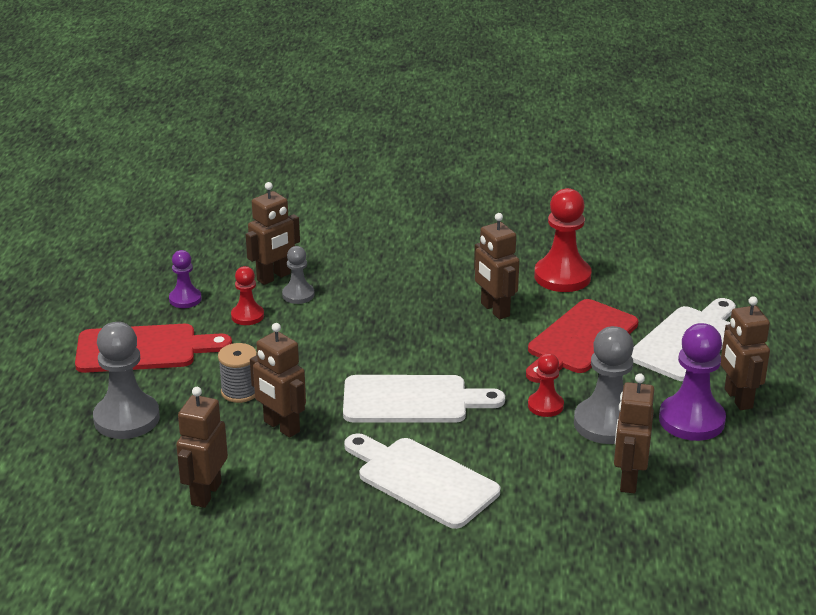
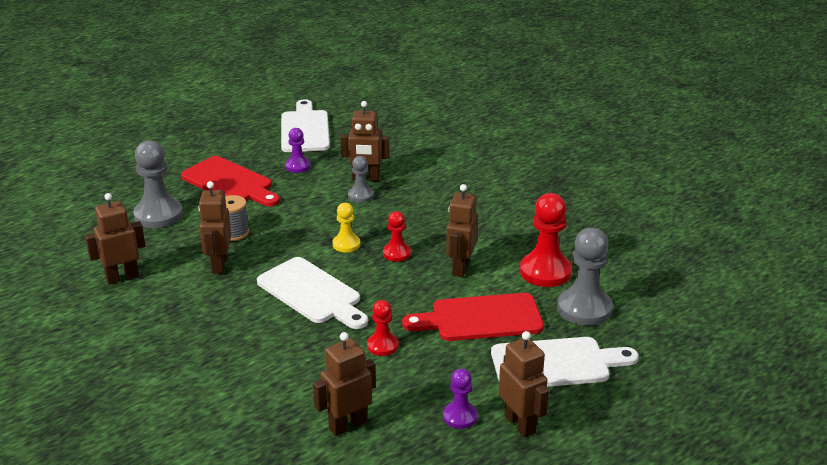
camera: 45 degrees right, 0 degrees up
red pawn [231,266,264,325] -> red pawn moved to [383,211,411,262]
white cutting board [344,433,500,529] -> white cutting board moved to [281,99,330,152]
grey pawn [574,326,634,444] -> grey pawn moved to [557,228,613,326]
purple pawn [659,323,726,441] -> purple pawn [443,369,478,429], size x0.56
brown robot [721,296,770,410] -> brown robot turned 120 degrees clockwise [499,331,549,438]
none -> yellow pawn [333,203,360,252]

